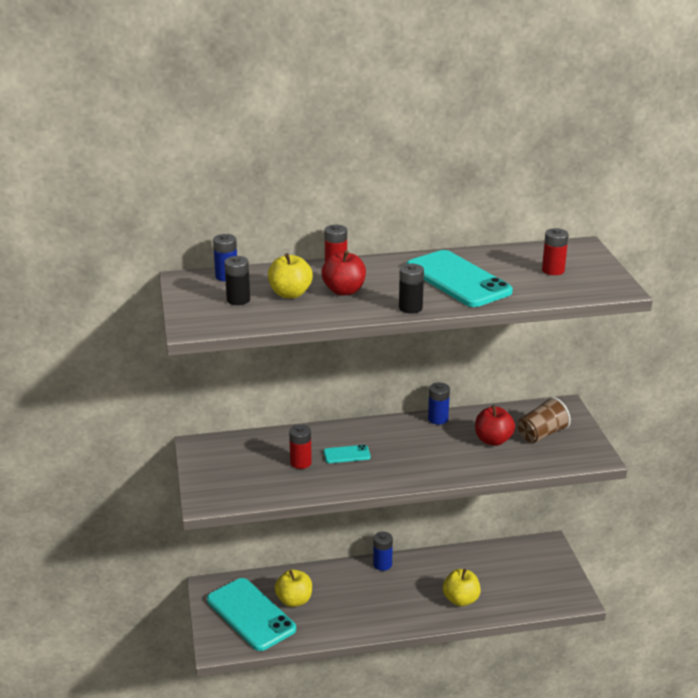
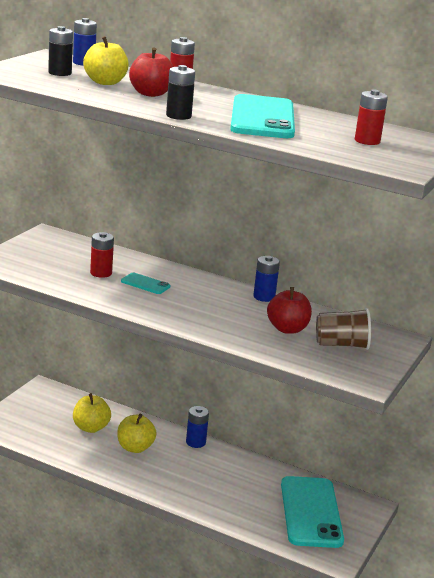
camera: 35 degrees right, 5 degrees down
turquoise phone [207,578,296,651] -> turquoise phone moved to [281,476,344,548]
yellow apple [443,569,481,606] -> yellow apple moved to [118,414,157,453]

